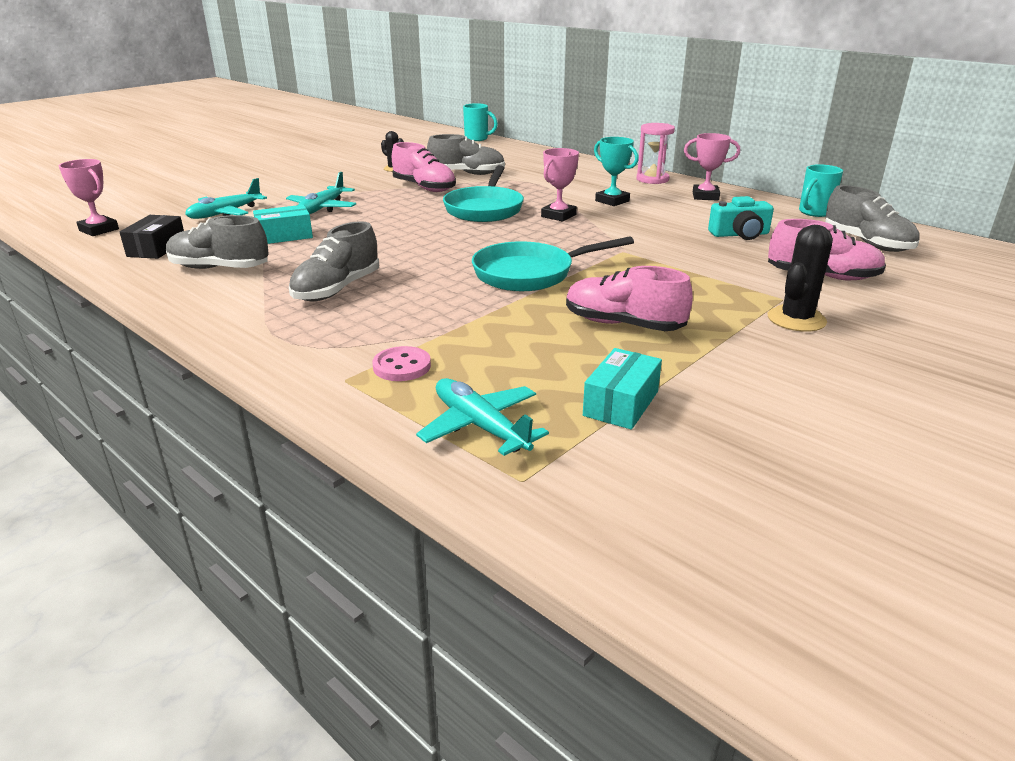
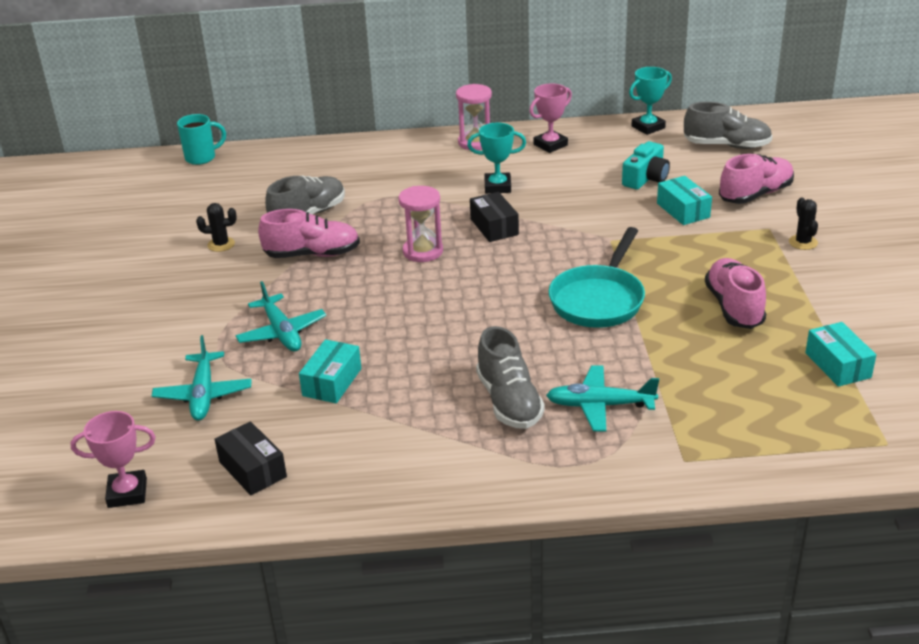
camera: 45 degrees left, 5 degrees up
grey shoe [166,215,269,269] -> none
pink button [372,346,431,381] -> none
turquoise plane [416,378,549,456] -> turquoise plane moved to [546,365,659,432]
turquoise pan [443,165,524,222] -> pink hourglass [398,186,443,262]
pink trophy [541,148,579,222] -> black box [470,192,519,242]
pink shoe [566,266,693,331] -> pink shoe turned 105 degrees clockwise [705,258,766,329]
black cactus [768,225,833,332] -> black cactus [789,198,818,250], size x0.63
turquoise mug [799,164,843,217] -> turquoise trophy [629,67,672,135]
none -> turquoise box [657,176,712,225]

